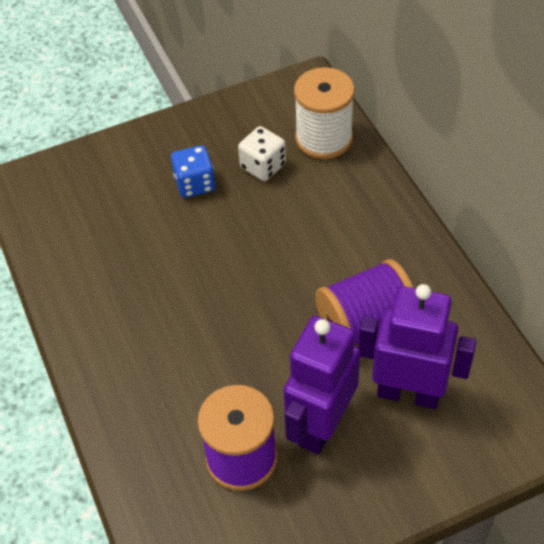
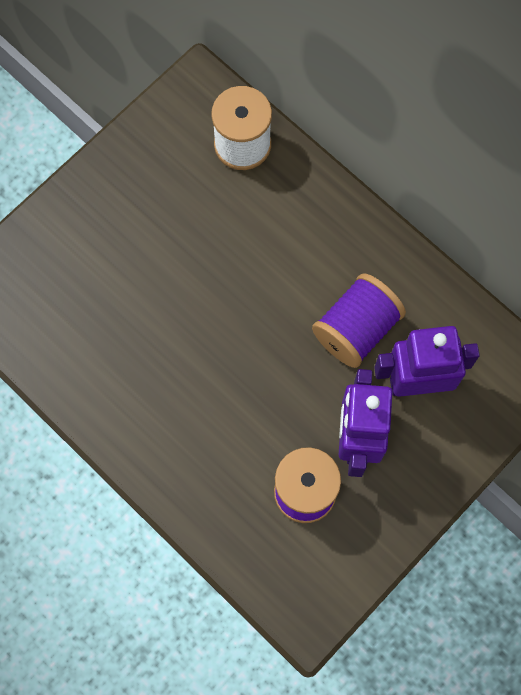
camera: 25 degrees left, 20 degrees up
blue dice [171,145,215,198] -> none
white dice [238,126,286,181] -> none

